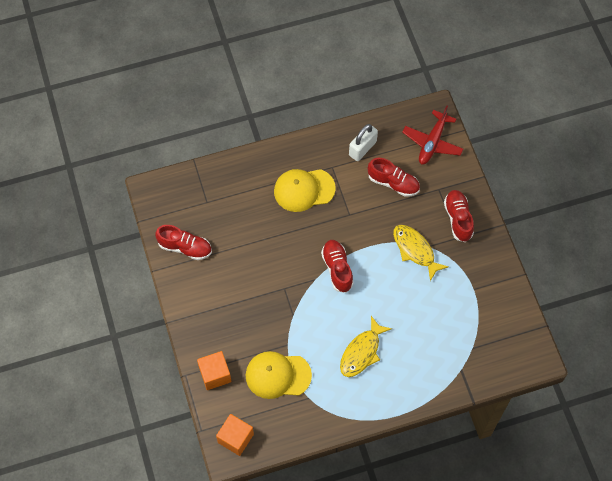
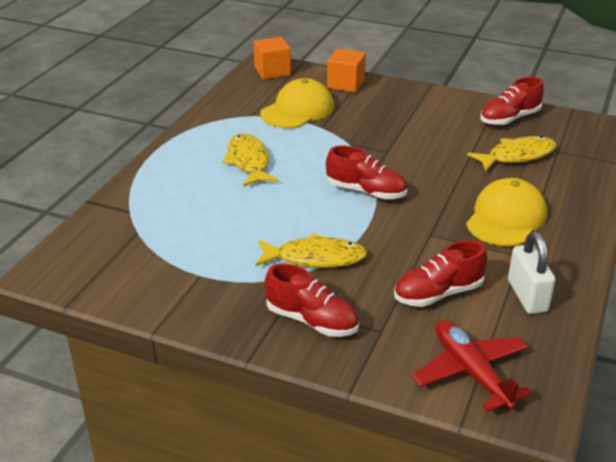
camera: 130 degrees right, 30 degrees down
none -> yellow fish [467,136,557,171]

